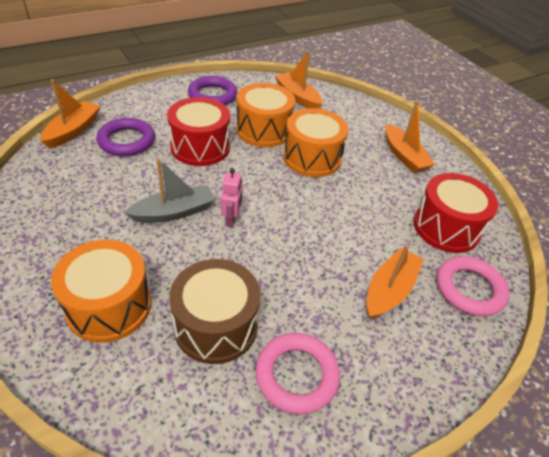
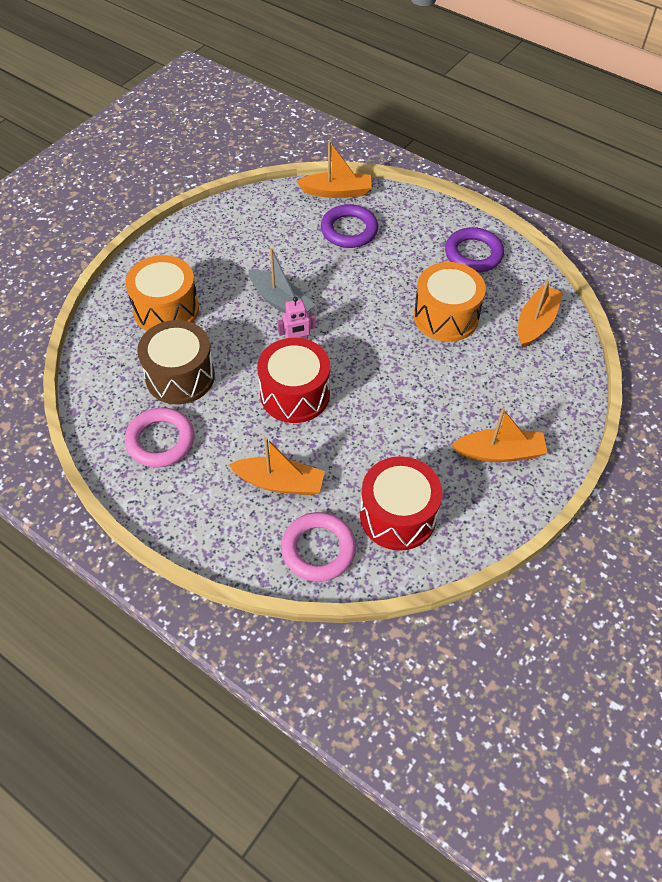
camera: 70 degrees right, 10 degrees up
red drum [167,97,230,166] -> red drum moved to [257,338,330,423]
orange drum [283,108,348,177] -> none
orange boat [385,101,435,173] -> orange boat turned 135 degrees counterclockwise [452,408,547,462]

